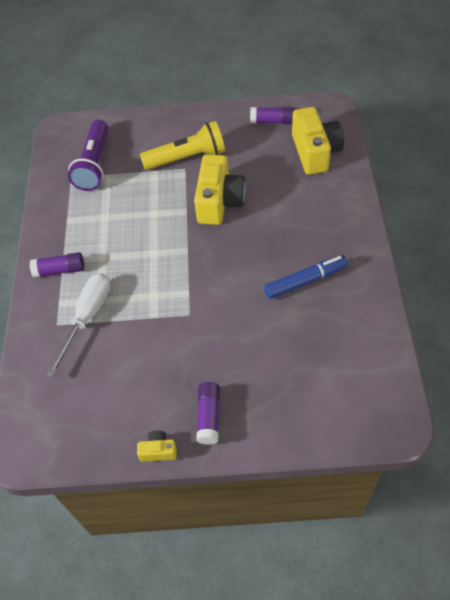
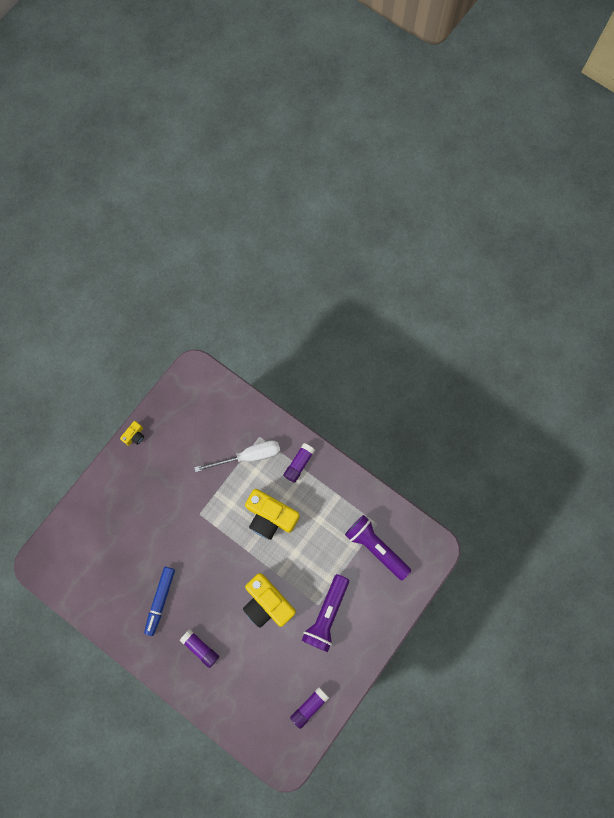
camera: 125 degrees right, 20 degrees up
white screwdriver [46,273,111,378] -> white screwdriver turned 75 degrees counterclockwise [194,440,280,472]
yellow flashlight [140,121,225,170] -> purple flashlight [302,574,349,652]
purple glue stick [196,382,220,445] -> purple glue stick moved to [179,629,219,668]
yellow camera [292,107,344,175] -> yellow camera moved to [245,489,300,540]

